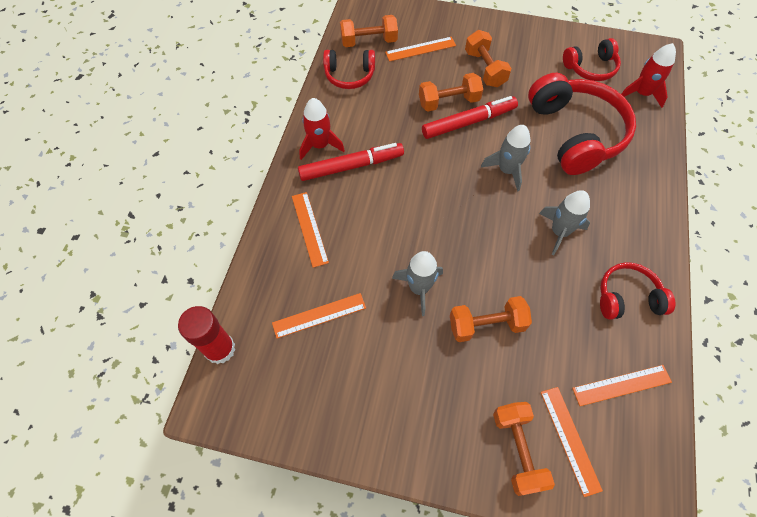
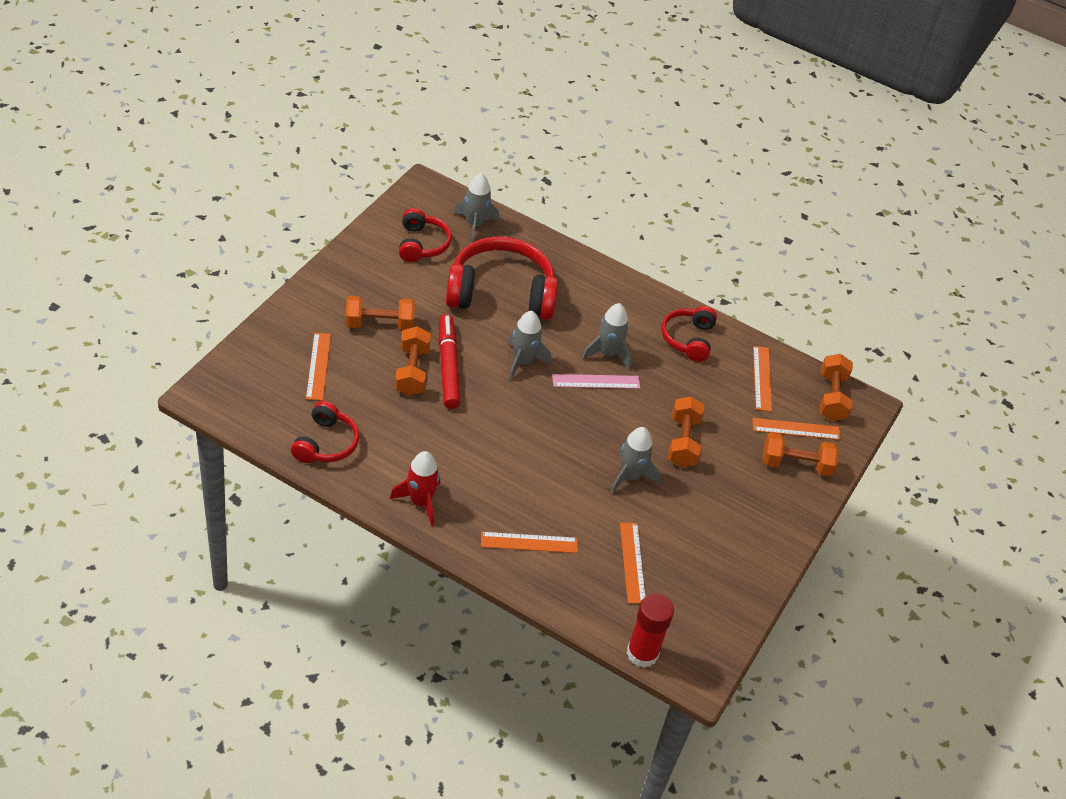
camera: 80 degrees left, 15 degrees down
red marker [298,143,404,181] -> none
orange dumbbell [340,15,398,47] -> orange dumbbell moved to [820,354,853,421]
red rocket [621,43,676,108] -> grey rocket [454,173,499,243]
none -> pink ruler [552,374,640,389]

